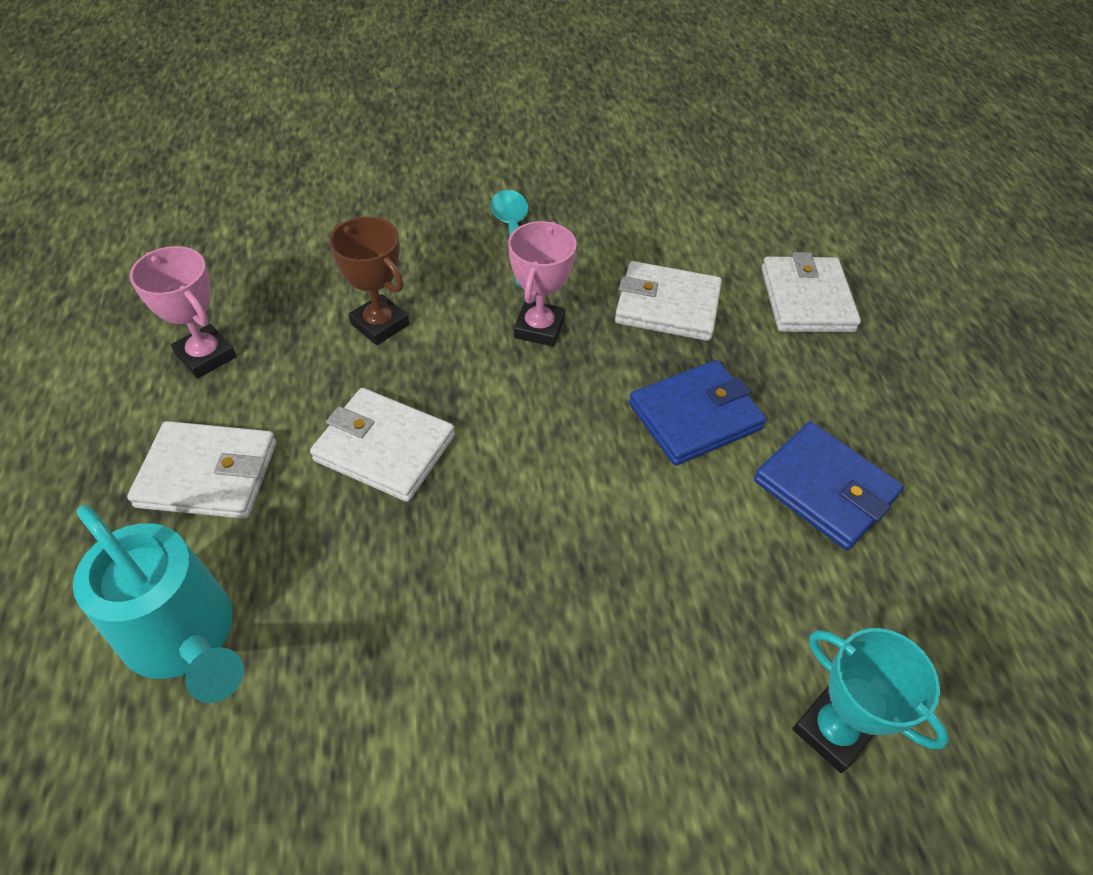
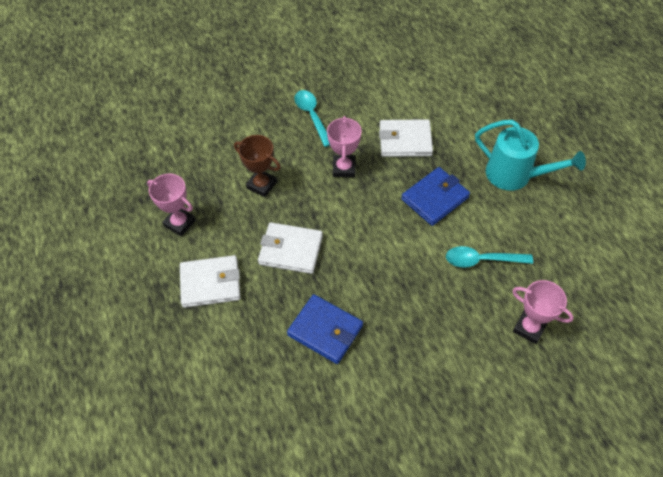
camera: 10 degrees left, 5 degrees up
turquoise watering can [73,505,244,703] -> turquoise watering can moved to [475,120,586,191]
blue wallet [754,421,904,550] -> blue wallet moved to [287,294,363,364]
white wallet [761,252,861,332] -> none
turquoise trophy [792,628,949,773] -> pink trophy [512,280,574,344]
none -> turquoise spoon [446,246,533,268]

